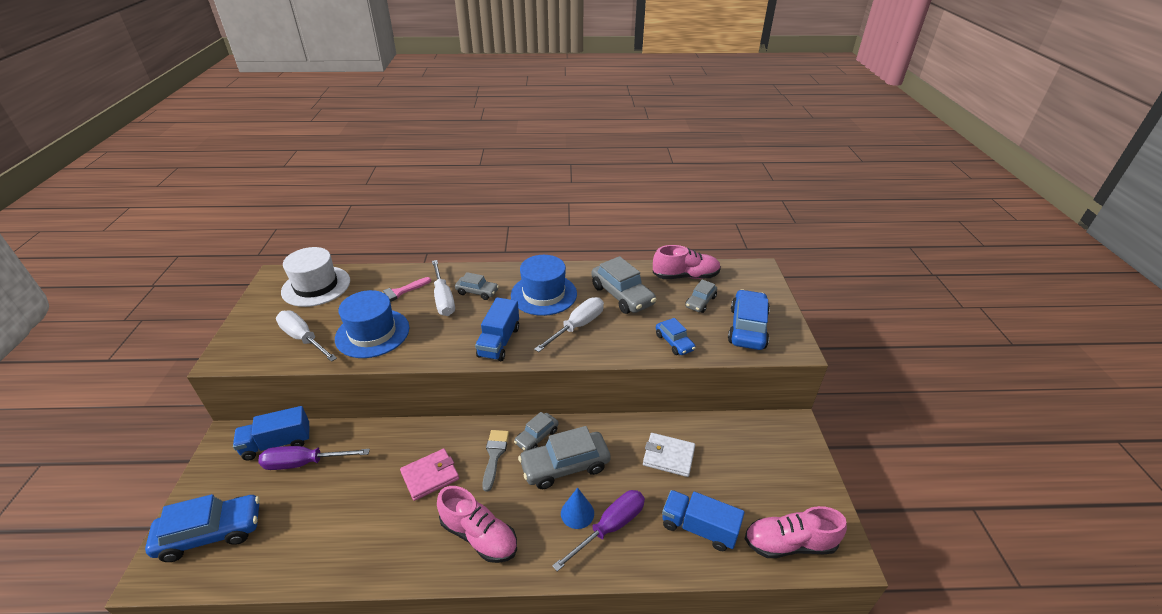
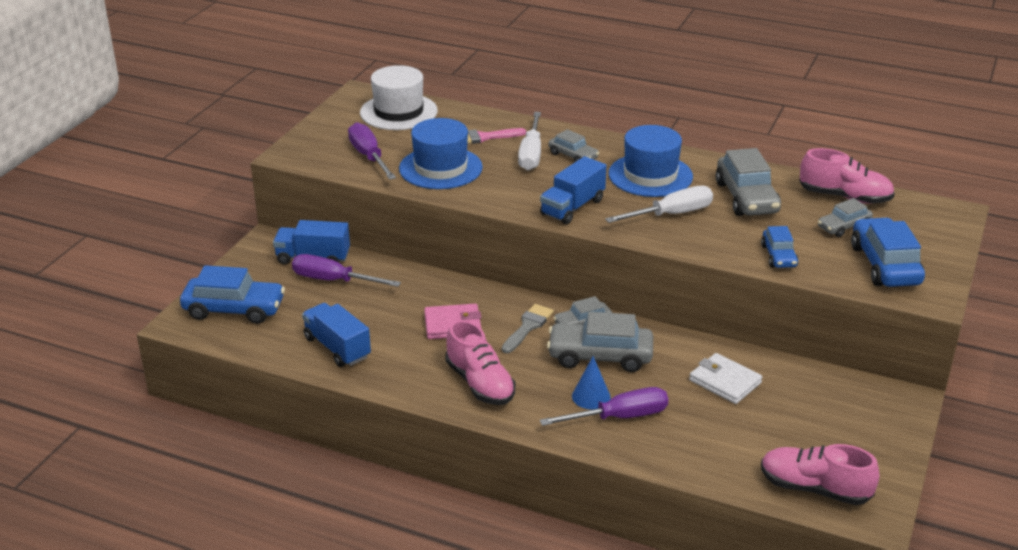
camera: 25 degrees right, 5 degrees down
white screwdriver [276,310,337,362] -> purple screwdriver [348,122,396,180]
blue truck [662,490,745,551] -> blue truck moved to [302,303,371,367]
blue car [728,289,770,350] -> blue car turned 45 degrees counterclockwise [851,217,925,287]

